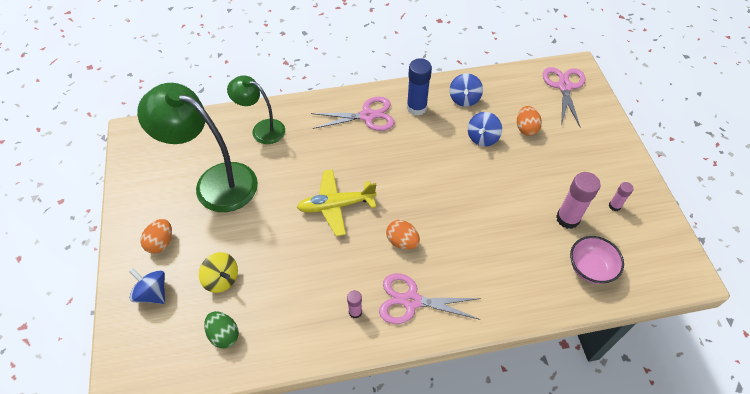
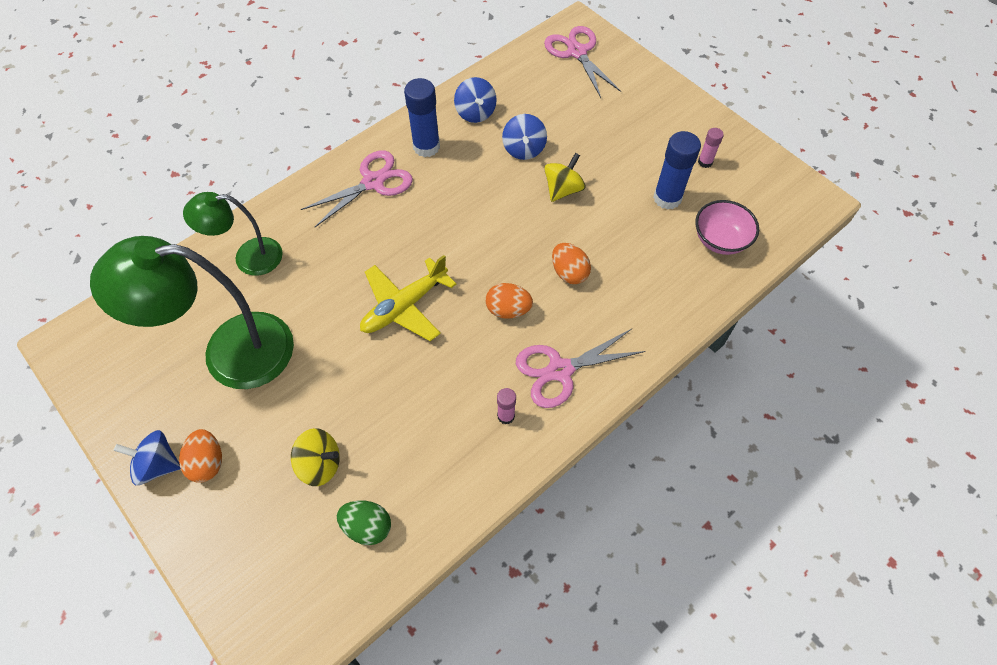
camera: 30 degrees left, 5 degrees up
blue spinning top [129,268,165,304] -> blue spinning top moved to [113,430,181,485]
orange egg [517,106,542,136] -> orange egg moved to [552,243,591,284]
pink glue stick [556,172,601,229] -> blue glue stick [653,131,701,210]
none -> yellow spinning top [544,153,585,202]

